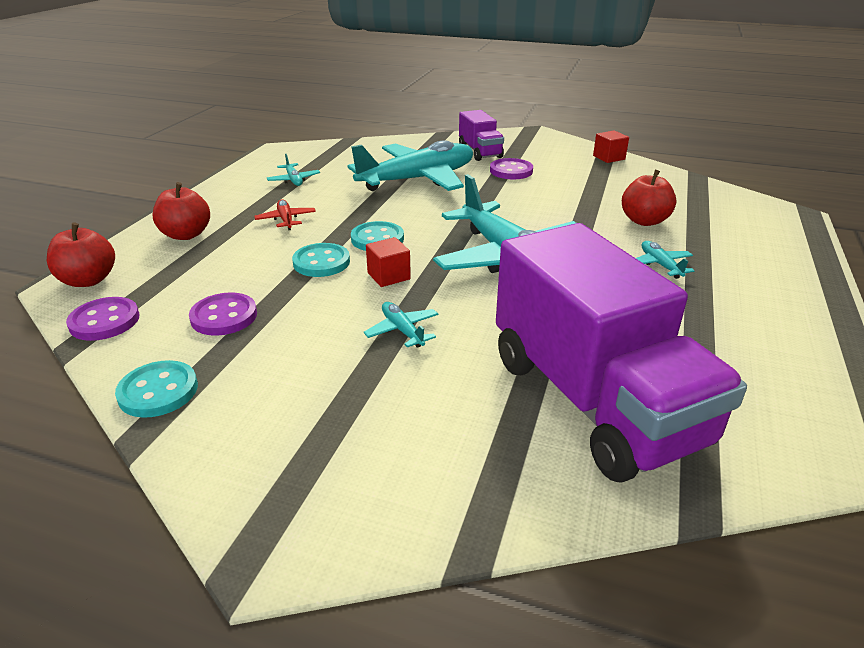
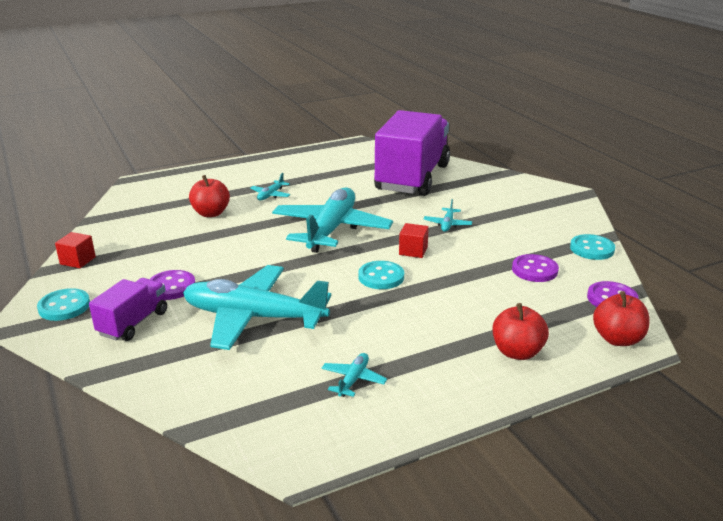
camera: 135 degrees left, 5 degrees down
red plane [254,199,316,230] -> none
turquoise button [292,243,350,277] -> turquoise button moved to [37,288,90,321]

